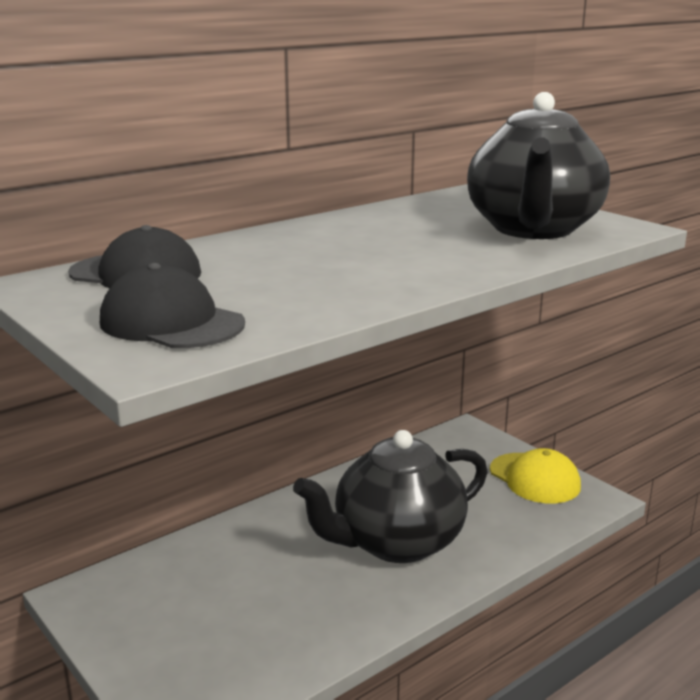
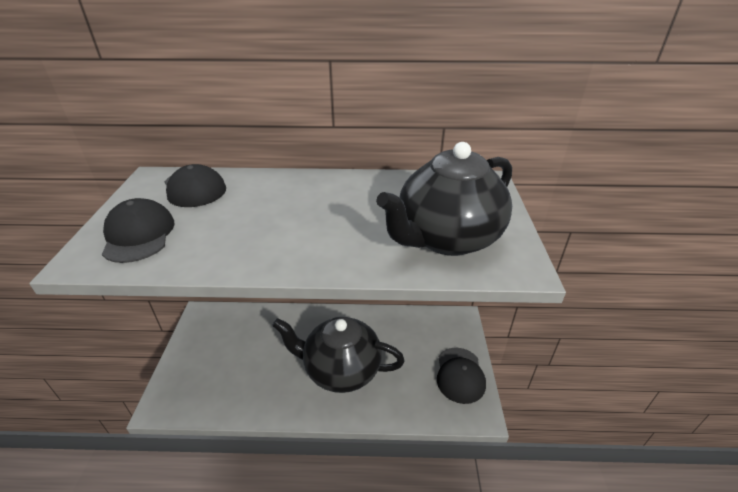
camera: 40 degrees right, 15 degrees up
yellow cap [490,448,581,503] -> black cap [437,348,486,404]

